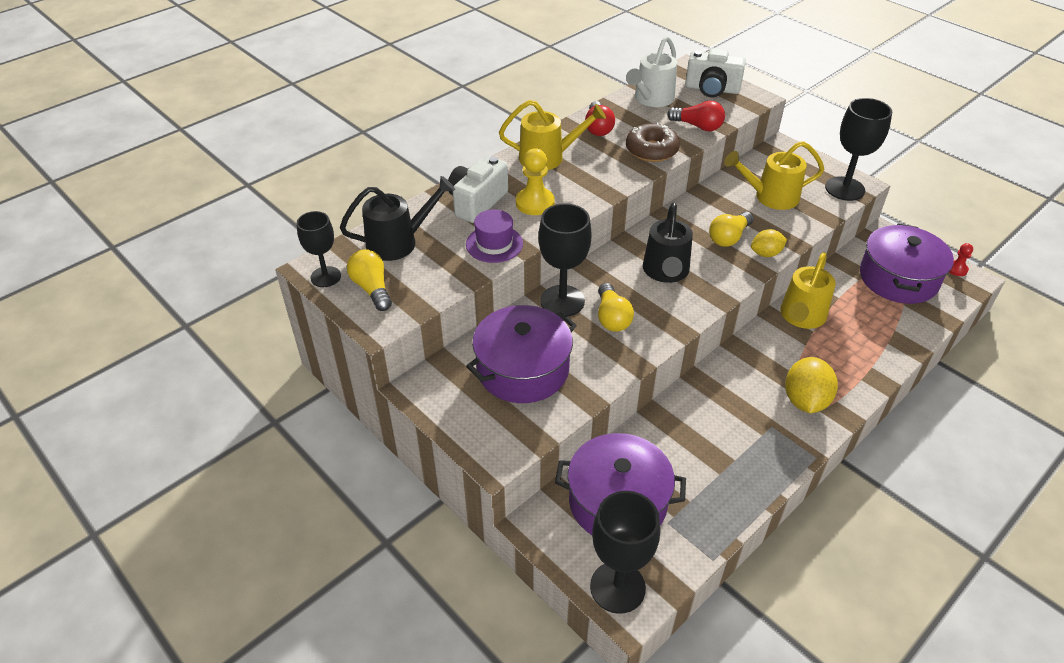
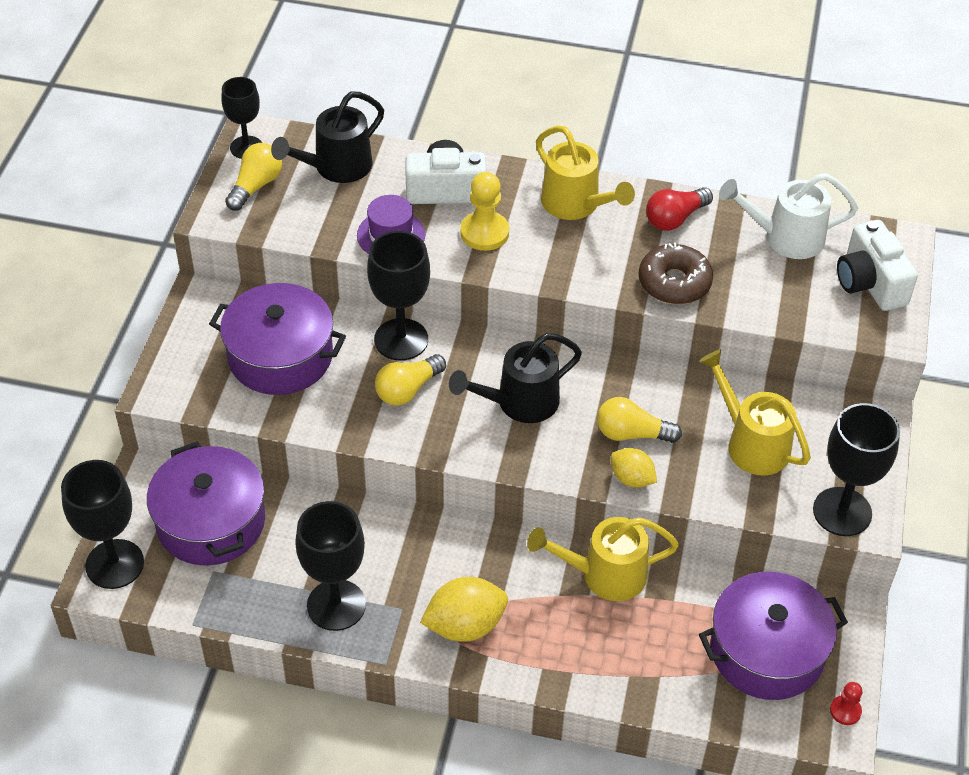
camera: 55 degrees right, 5 degrees up
black watering can [340,176,455,261] -> black watering can turned 105 degrees clockwise [271,91,384,183]
red light bulb [667,101,725,131] -> none
none -> black goblet [295,501,366,631]

